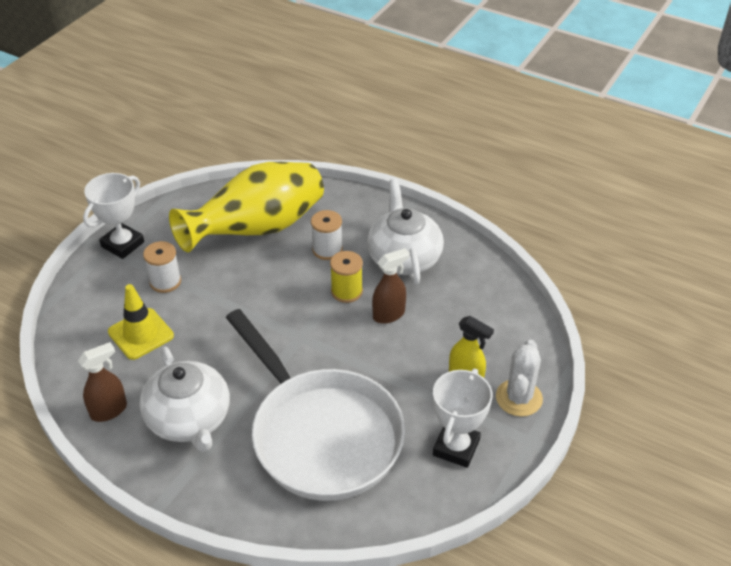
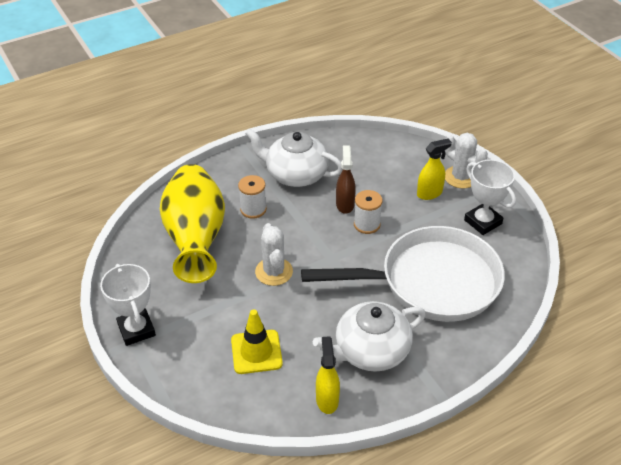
camera: 60 degrees left, 0 degrees up
brown spray bottle [78,342,127,422] -> yellow spray bottle [316,336,340,414]
white teapot [140,346,230,452] -> white teapot turned 150 degrees clockwise [313,301,426,372]
white spool [143,241,181,293] -> white spool moved to [354,190,383,234]
yellow spool [330,251,363,303] -> none
none -> white cactus [255,223,293,286]

